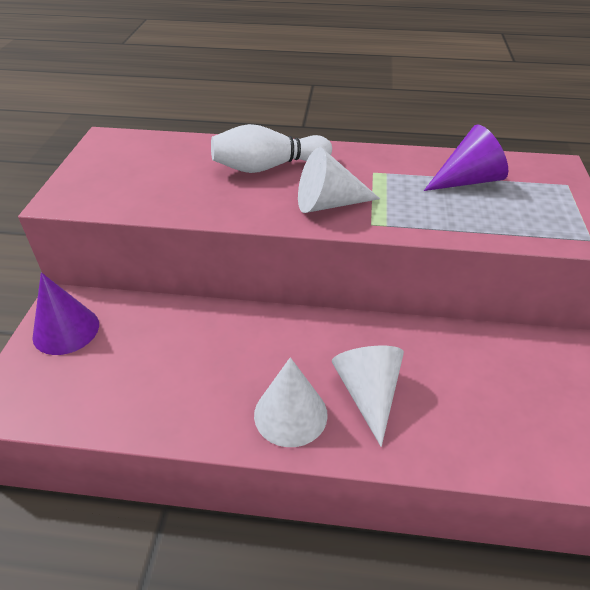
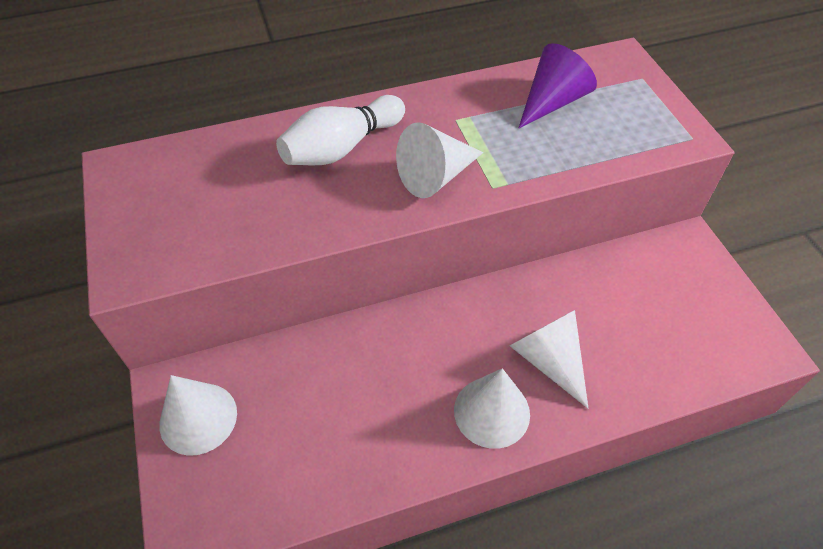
camera: 25 degrees left, 10 degrees up
purple cone [32,272,99,355] -> white cone [159,375,237,455]

